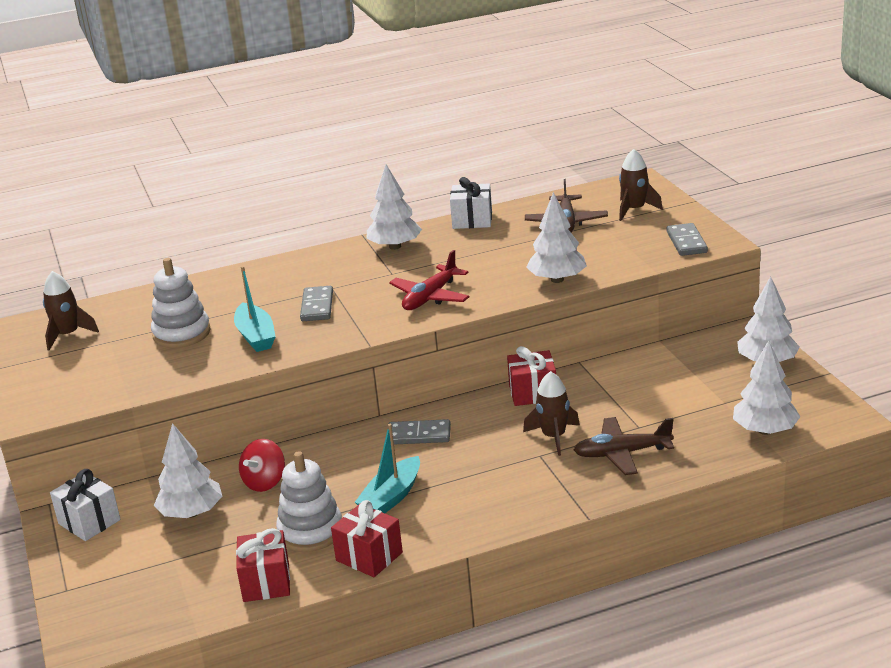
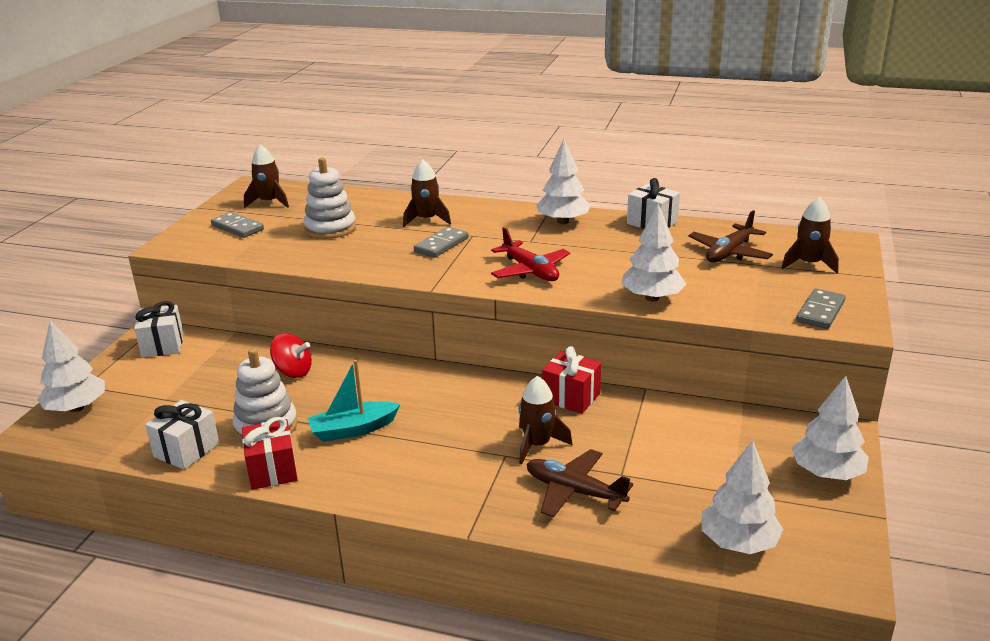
camera: 35 degrees right, 0 degrees up
white tree [154,423,222,518] -> white tree moved to [37,320,105,412]
turquoise boat [234,266,276,352] -> none
red gift [236,528,290,602] -> white gift [145,400,219,470]
red spinning top [239,439,285,492] -> red spinning top turned 135 degrees counterclockwise [270,333,312,378]
red plane [389,250,470,310] -> red plane turned 105 degrees counterclockwise [491,227,570,281]
grey domino [389,419,451,444] -> grey domino moved to [211,212,264,238]
none -> brown rocket [403,159,451,227]

